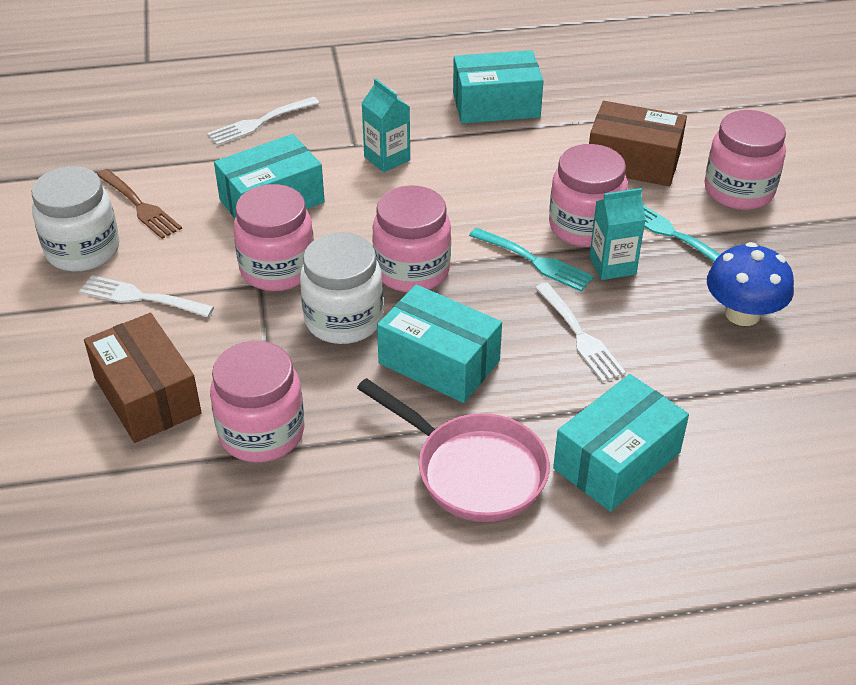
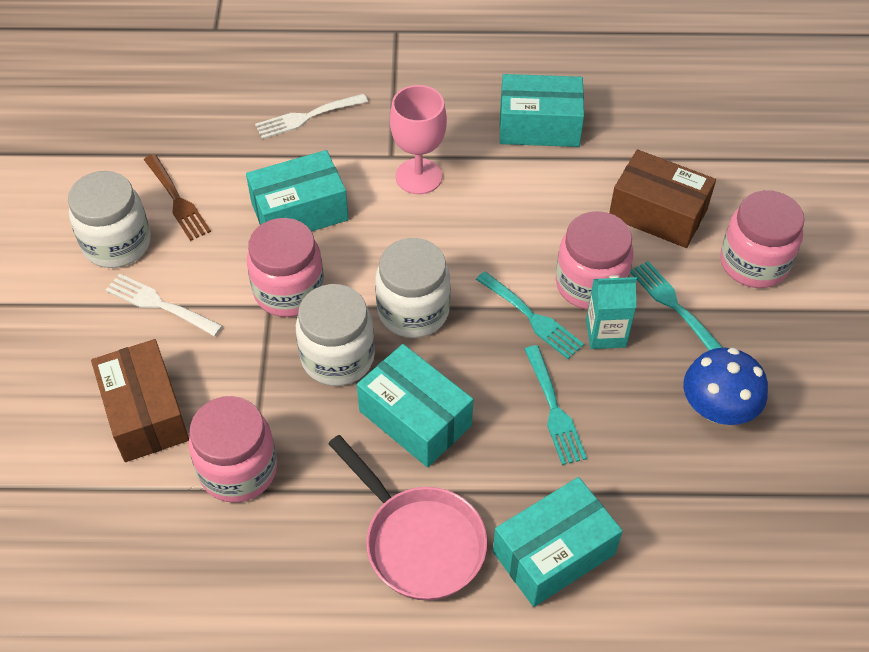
camera: 10 degrees right, 10 degrees up
turquoise carton [362,78,410,172] -> pink goblet [390,85,447,194]
pink jar [372,185,451,292] -> white jar [375,238,451,338]
white fork [535,283,626,383] -> turquoise fork [524,345,587,465]

